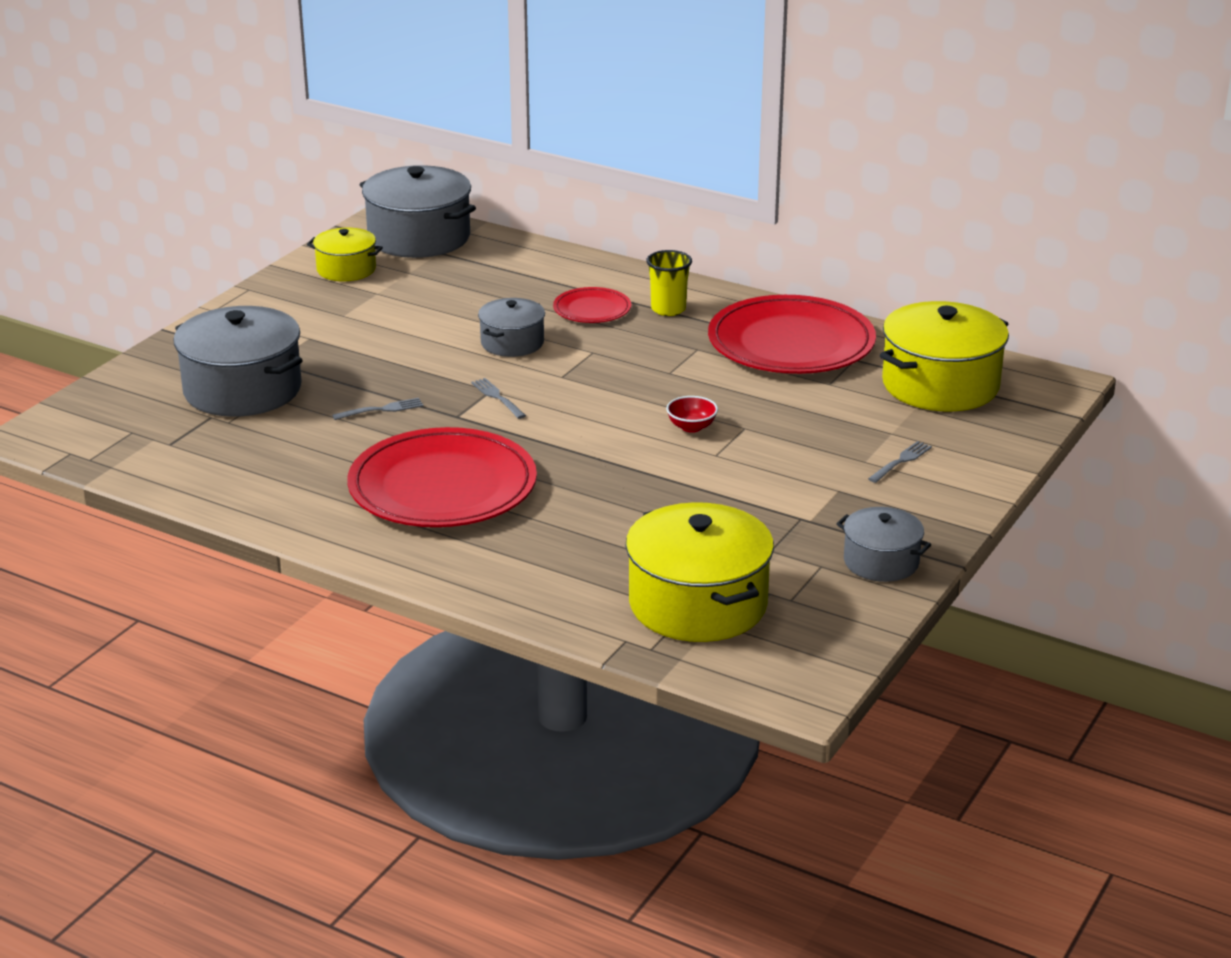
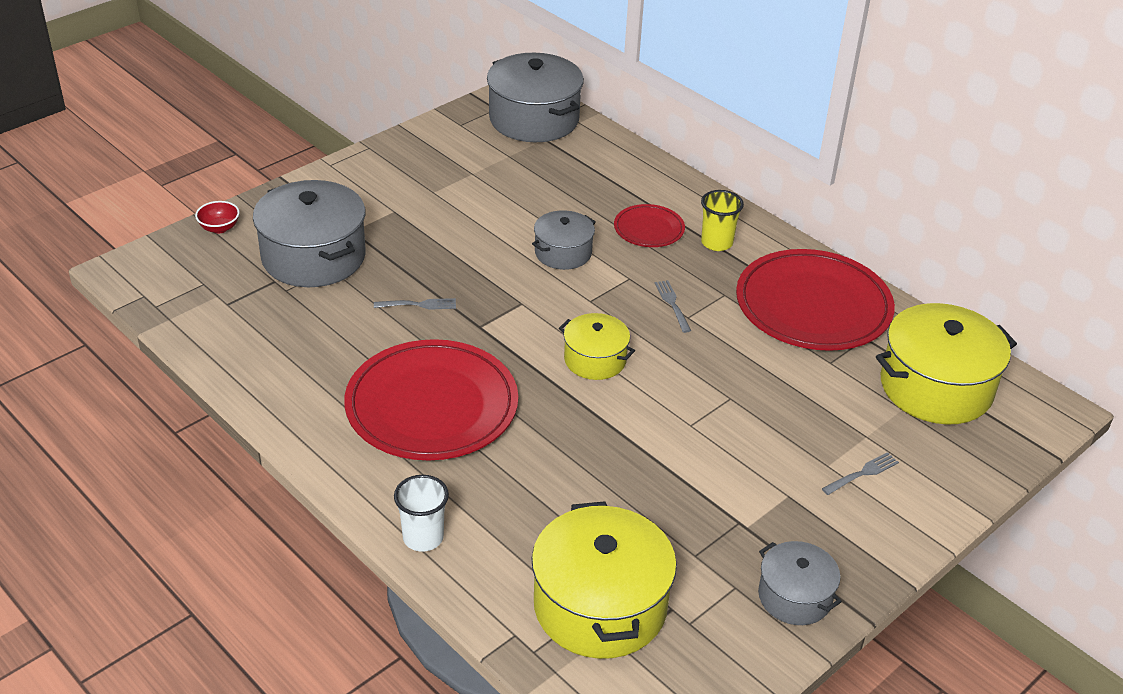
camera: 15 degrees right, 10 degrees up
yellow pot [307,228,383,281] -> yellow pot moved to [559,313,635,380]
grey fork [471,378,526,419] -> grey fork moved to [655,280,691,333]
red bowl [666,396,718,433] -> red bowl moved to [195,201,240,233]
none -> white cup [394,475,449,552]

